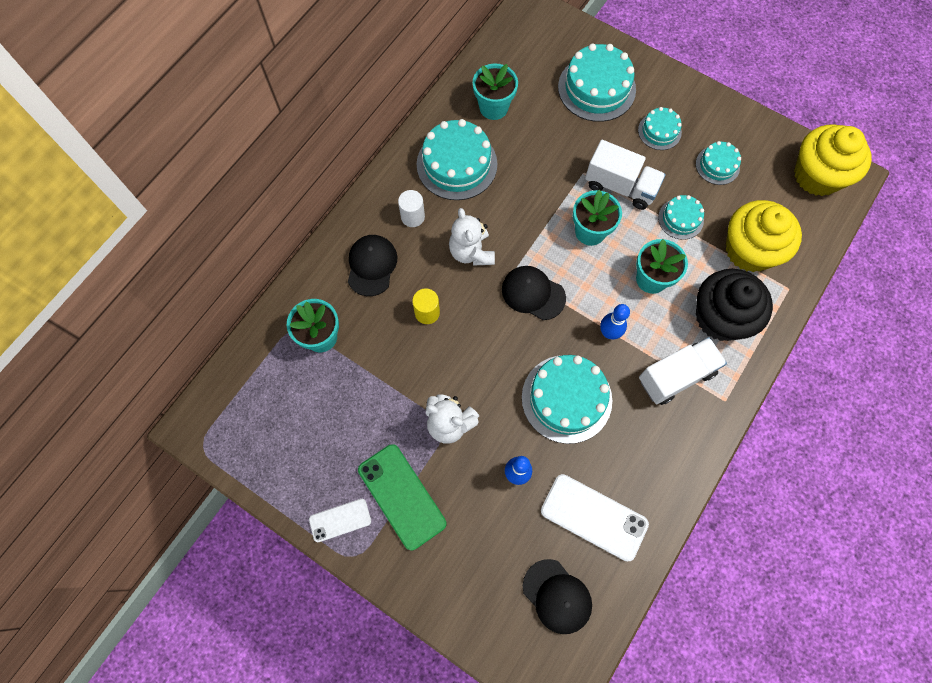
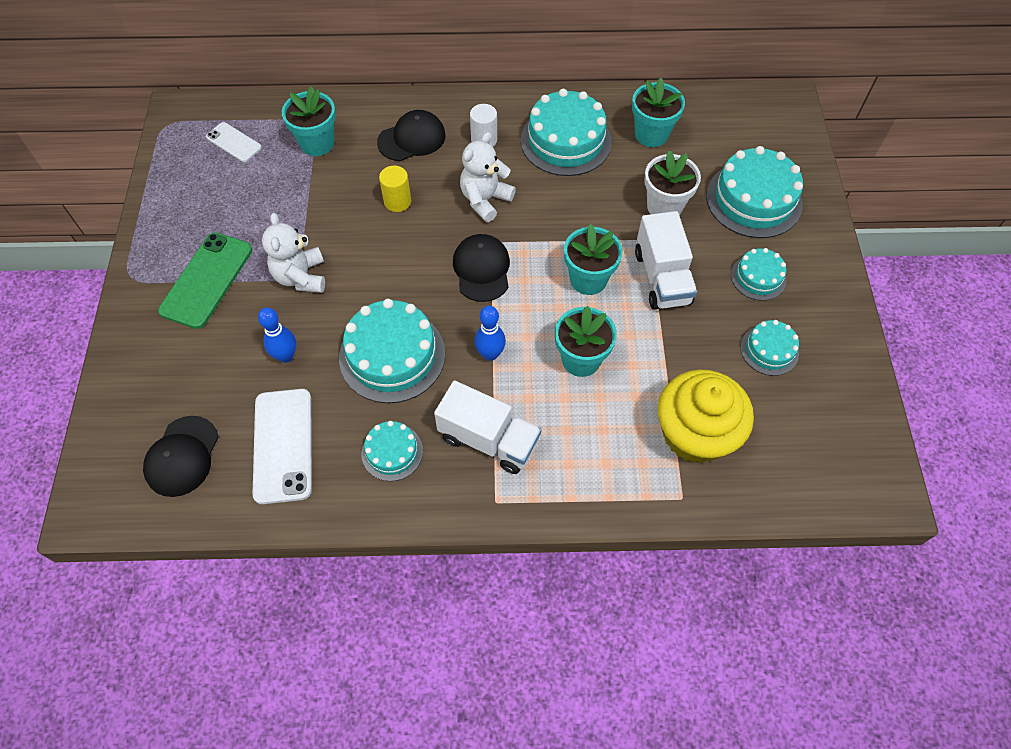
camera: 55 degrees right, 10 degrees down
white phone [309,499,371,542] -> white phone moved to [206,122,262,162]
turquoise cake [658,195,704,240] -> turquoise cake moved to [362,421,423,481]
black cupcake [696,269,773,341] -> none
yellow cupcake [794,124,872,196] -> none
none -> white flower pot [644,150,701,215]

